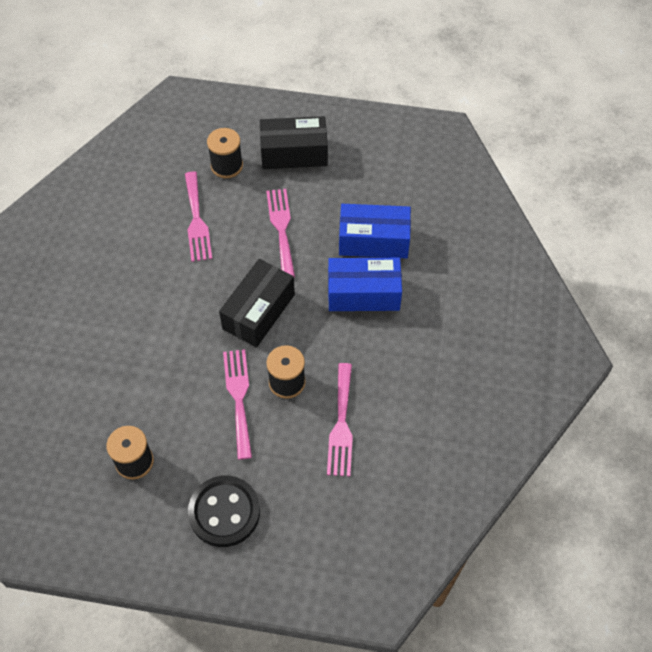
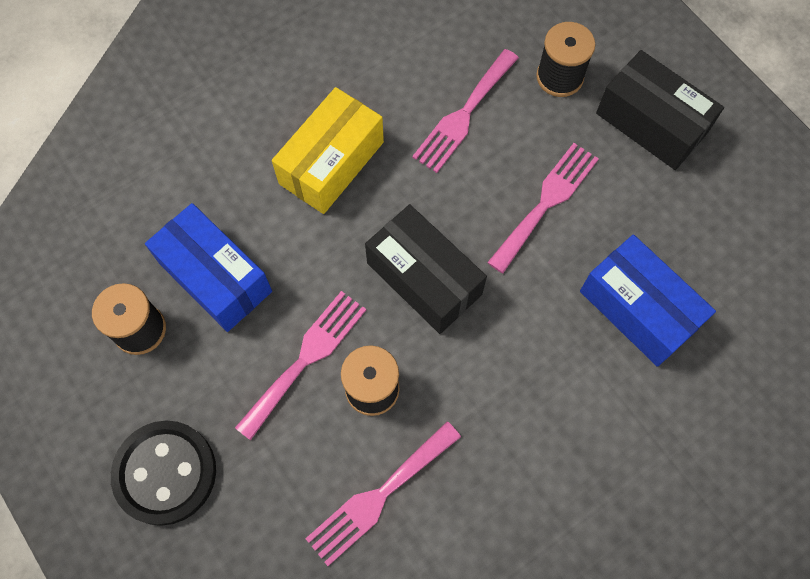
camera: 45 degrees right, 10 degrees up
black box [219,259,295,347] -> black box turned 60 degrees clockwise [365,204,487,334]
blue box [328,258,402,311] -> blue box moved to [145,203,272,332]
none -> yellow box [272,87,384,214]

